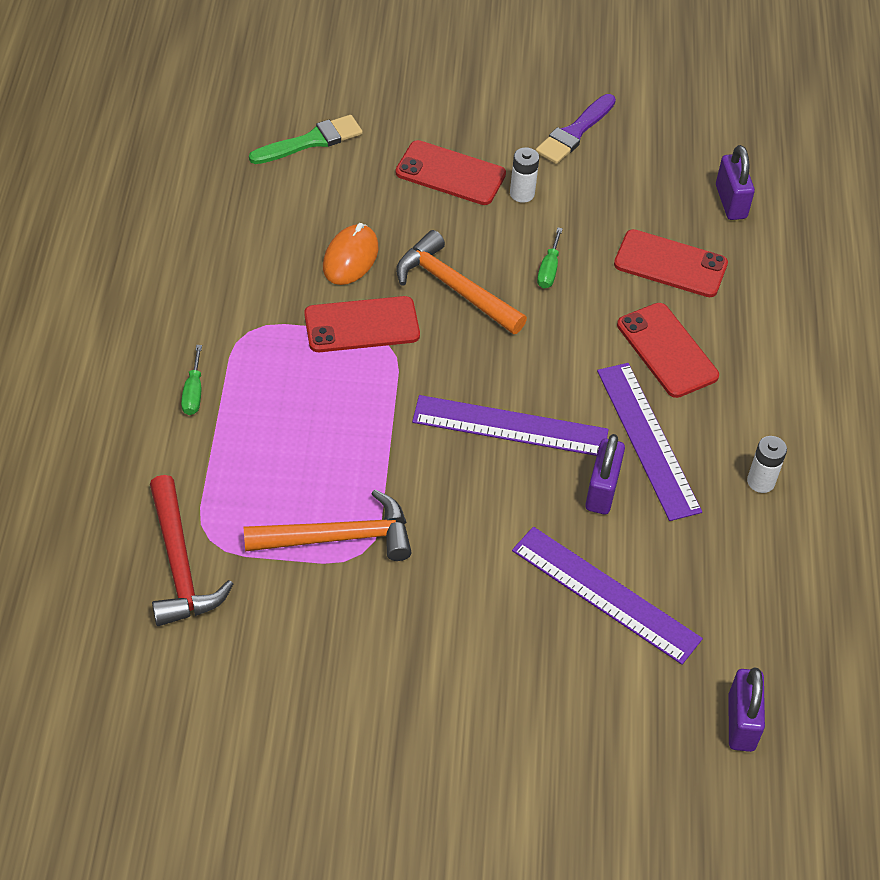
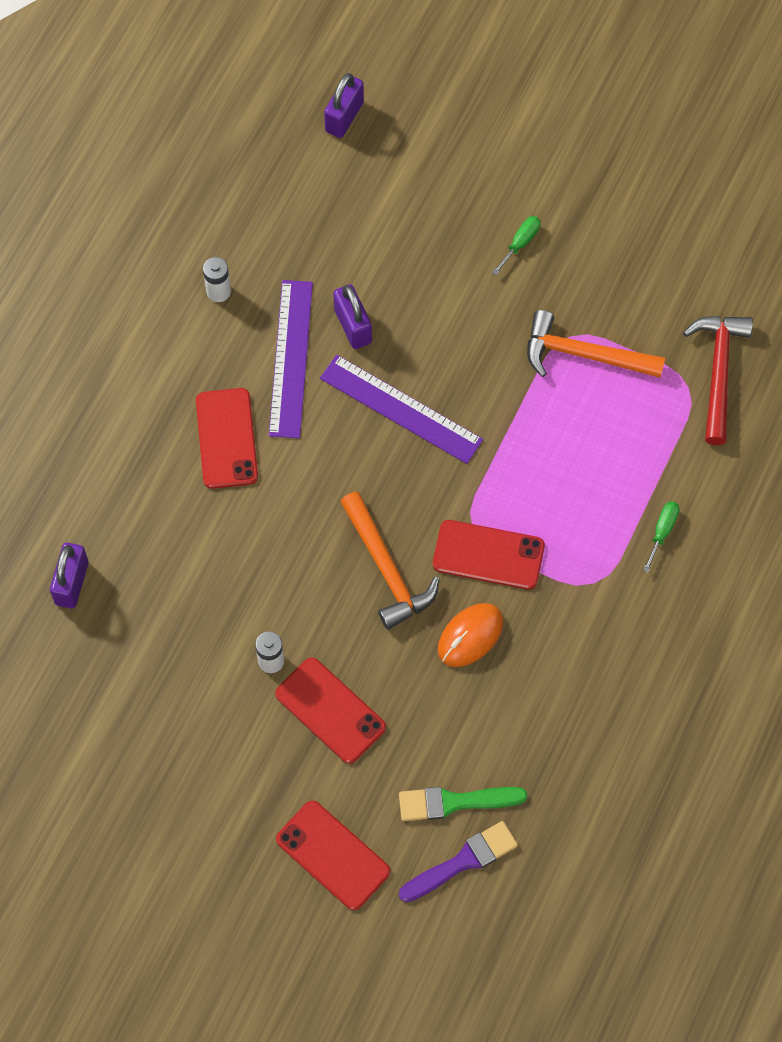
camera: 155 degrees left, 15 degrees up
purple ruler [512,527,703,665] -> none
purple brush [536,94,616,164] -> purple brush moved to [399,821,518,903]
green screwdriver [537,227,563,288] -> green screwdriver moved to [492,216,540,275]
purple padlock [585,434,625,514] -> purple padlock turned 60 degrees counterclockwise [333,284,372,349]
red phone [614,229,728,297] -> red phone moved to [276,801,390,910]

